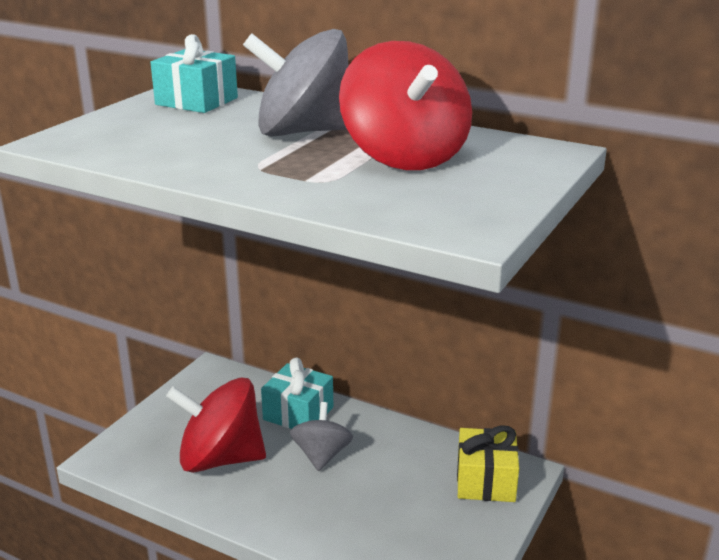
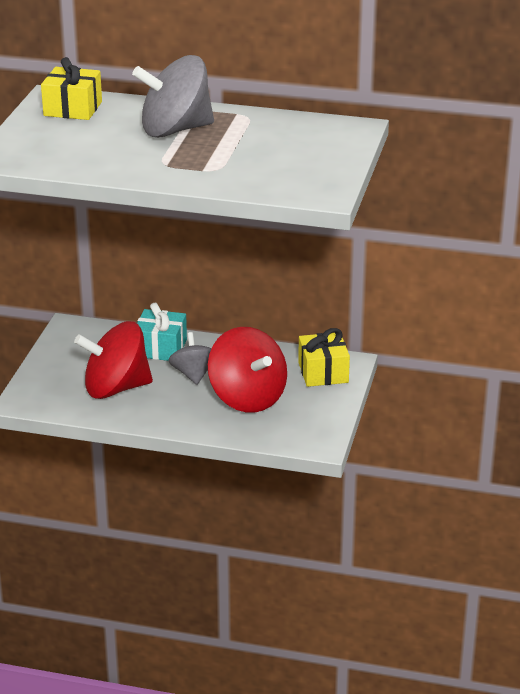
camera: 15 degrees left, 5 degrees up
turquoise gift [150,34,238,113] -> yellow gift [41,57,102,120]
red spinning top [339,41,472,170] -> red spinning top moved to [208,327,287,413]

